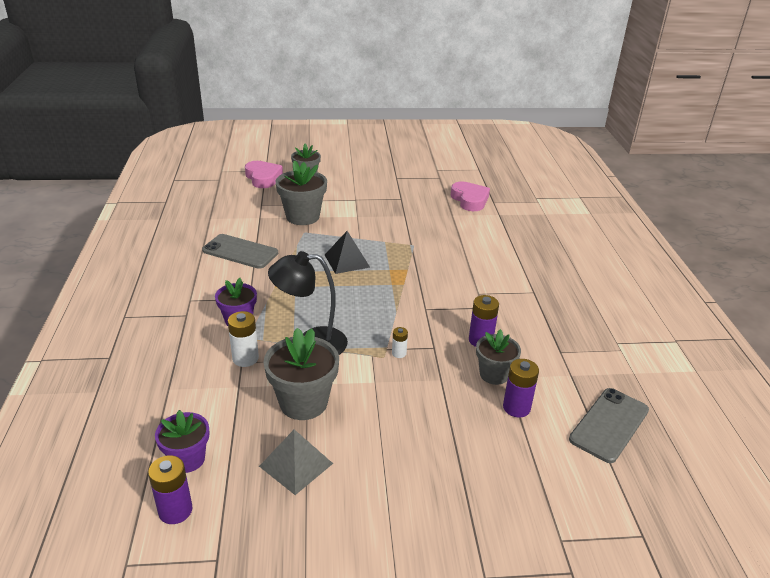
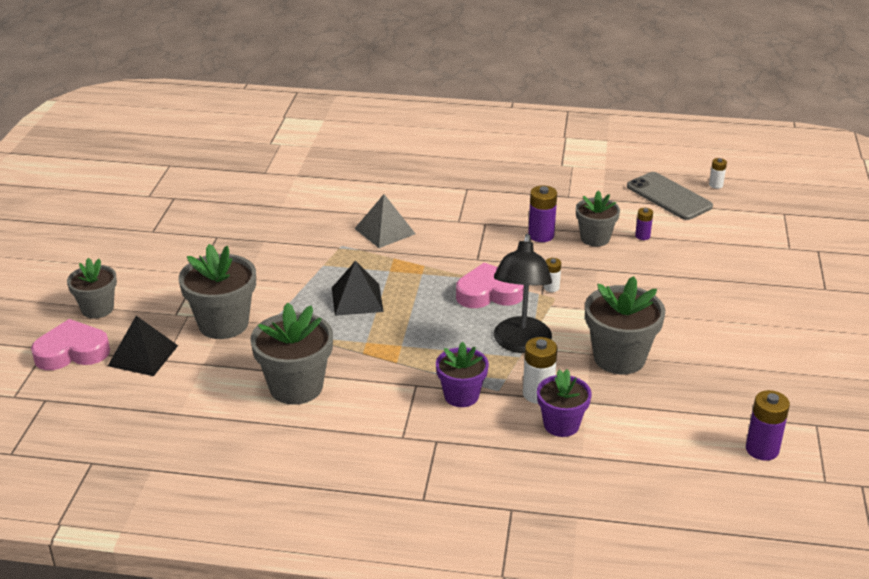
camera: 75 degrees left, 0 degrees up
purple flower pot [155,410,209,473] -> purple flower pot moved to [537,369,592,437]
grey phone [202,234,278,269] -> grey flower pot [250,303,333,405]
grey pyramid [259,429,333,495] -> grey pyramid moved to [354,194,416,248]
pink heart [450,181,490,211] -> pink heart moved to [456,262,524,308]
purple battery [503,359,539,417] -> purple battery [635,208,653,240], size x0.58
none -> black pyramid [108,316,178,376]
none -> white battery [709,158,727,189]

